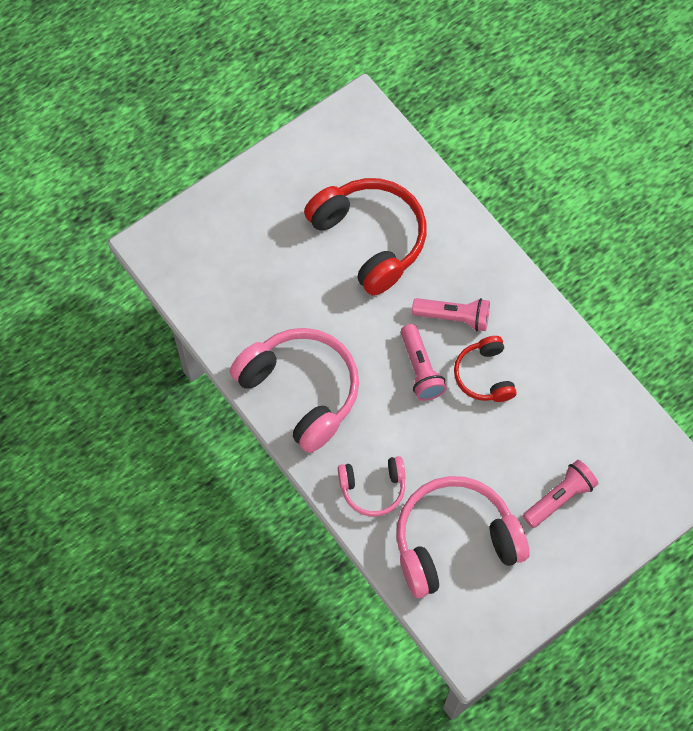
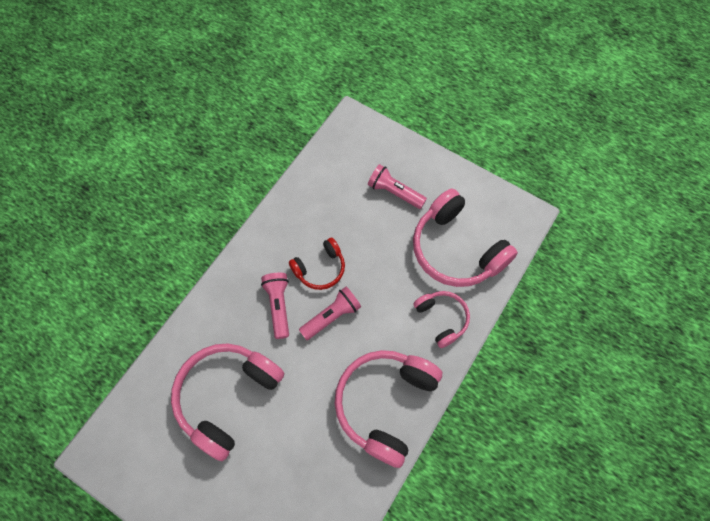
camera: 110 degrees left, 0 degrees up
red headphones [304,178,426,296] -> pink headphones [171,344,284,461]

